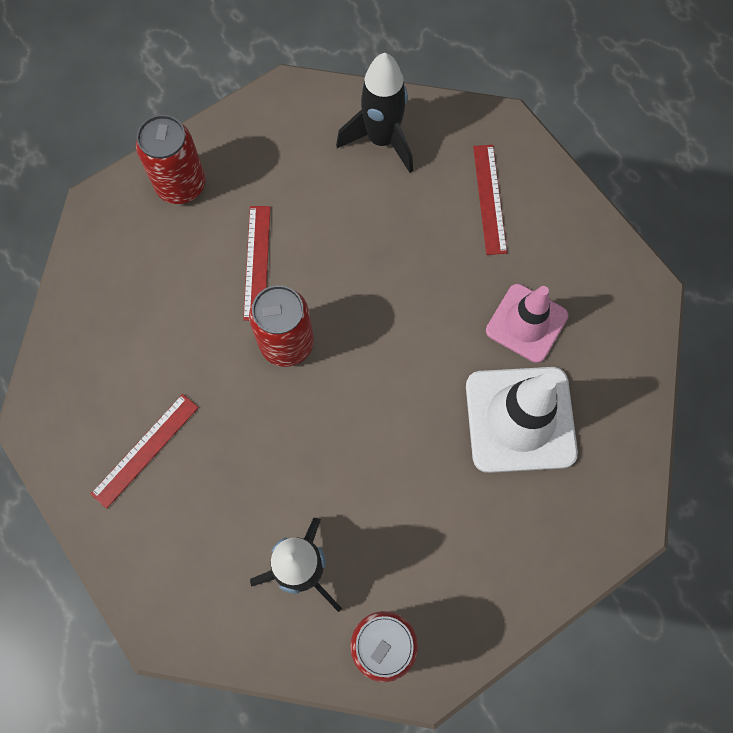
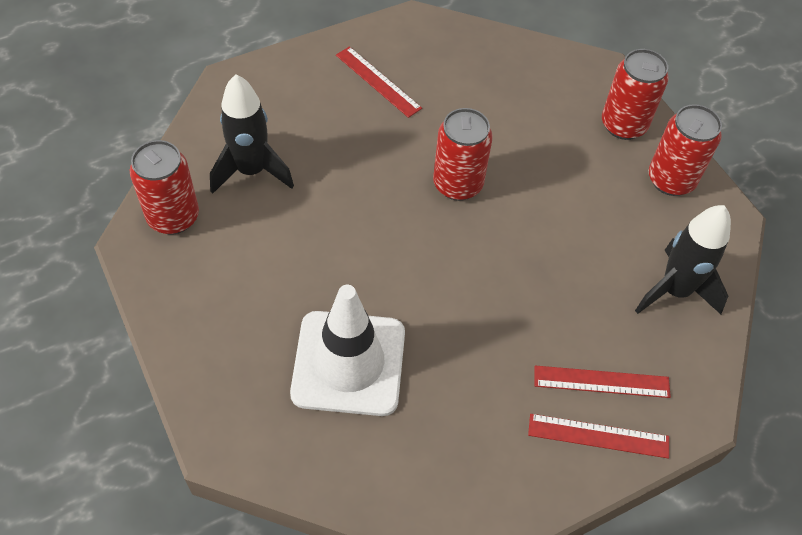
camera: 95 degrees right, 15 degrees down
red ruler [243,206,271,321] -> red ruler moved to [528,414,669,459]
pink traffic cone [486,284,568,363] -> none
none -> red can [649,104,722,196]

